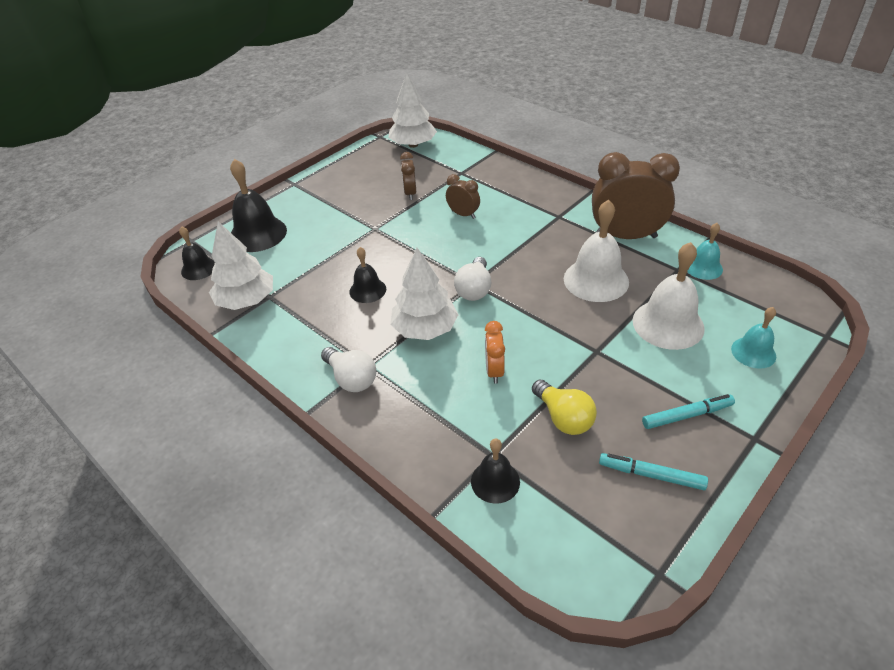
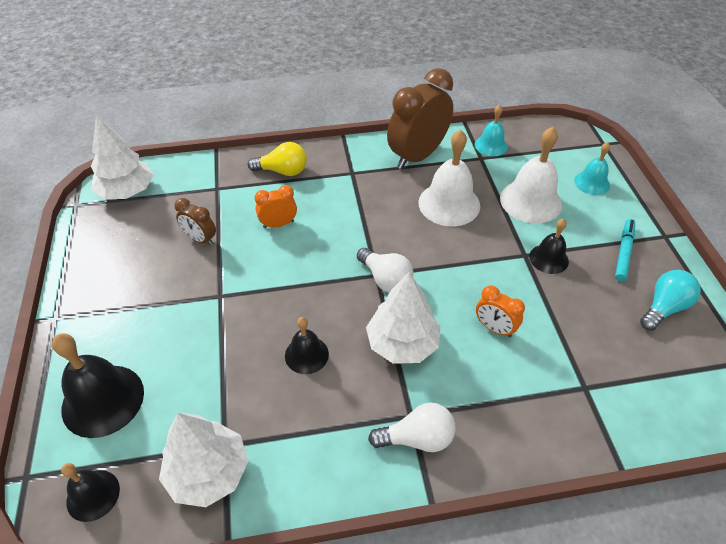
camera: 55 degrees left, 5 degrees up
brown clock [446,174,480,219] -> orange clock [255,185,297,228]
black bell [471,439,520,504] -> black bell moved to [529,219,569,274]
yellow light bulb [532,379,597,435] -> yellow light bulb moved to [248,142,307,176]
turquoise marker [599,453,708,490] -> turquoise light bulb [640,270,701,331]

